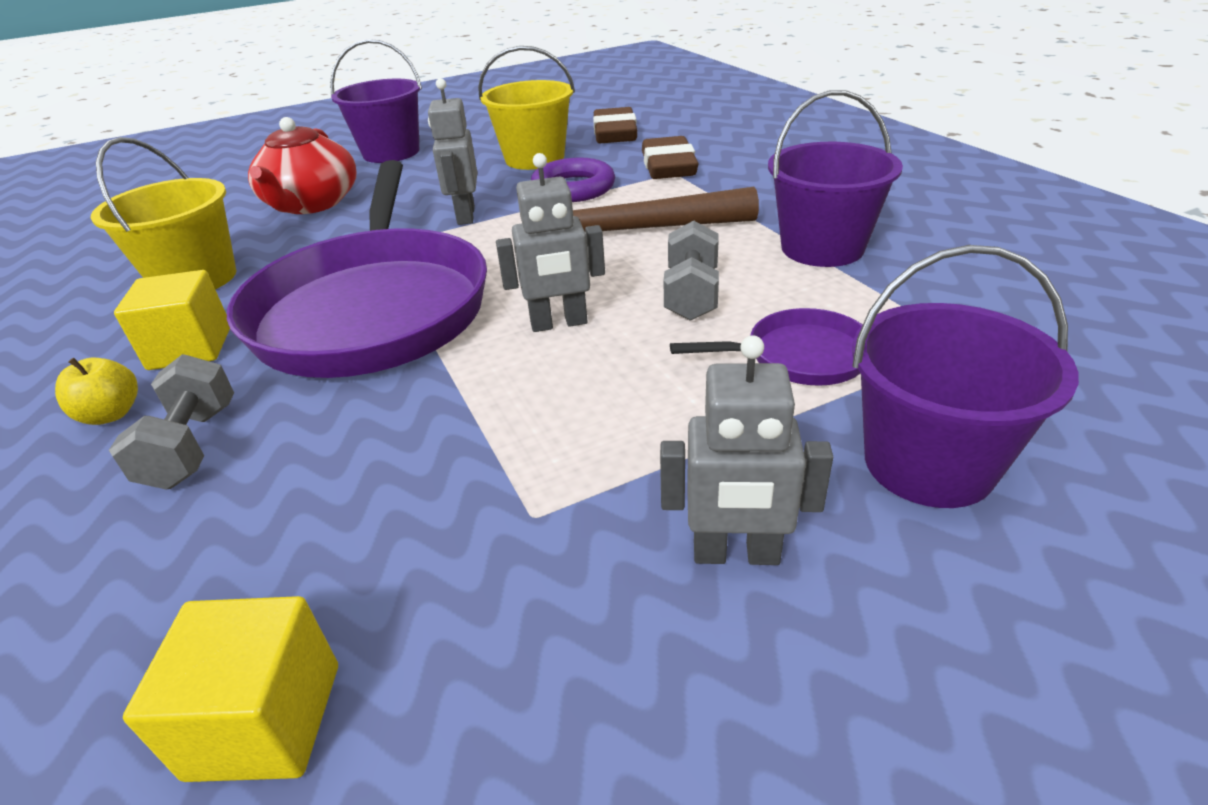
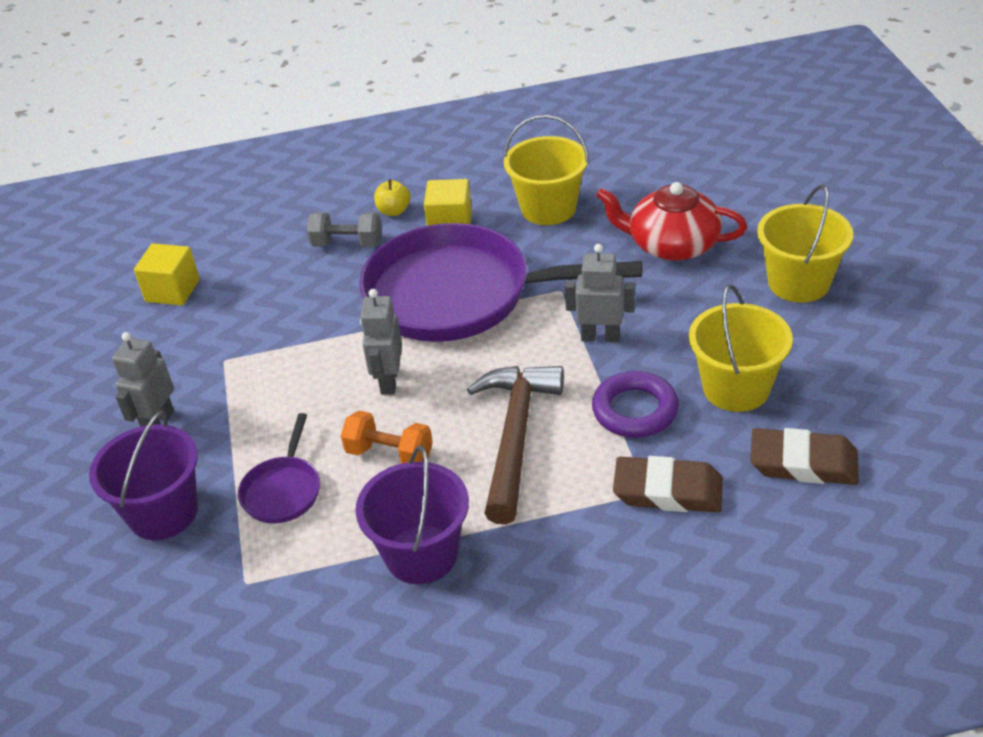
camera: 105 degrees right, 5 degrees up
purple bucket [330,39,422,163] -> yellow bucket [757,185,853,303]
grey dumbbell [664,220,719,321] -> orange dumbbell [341,410,433,464]

